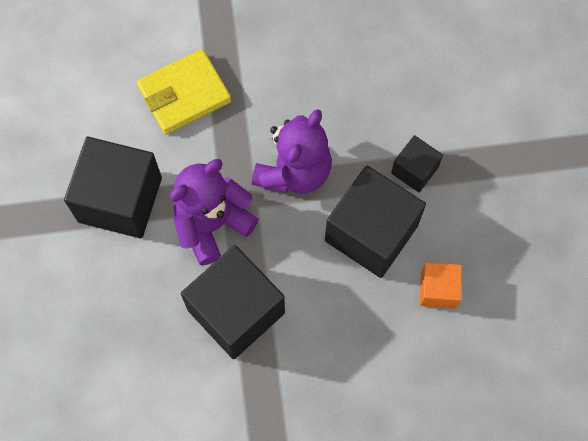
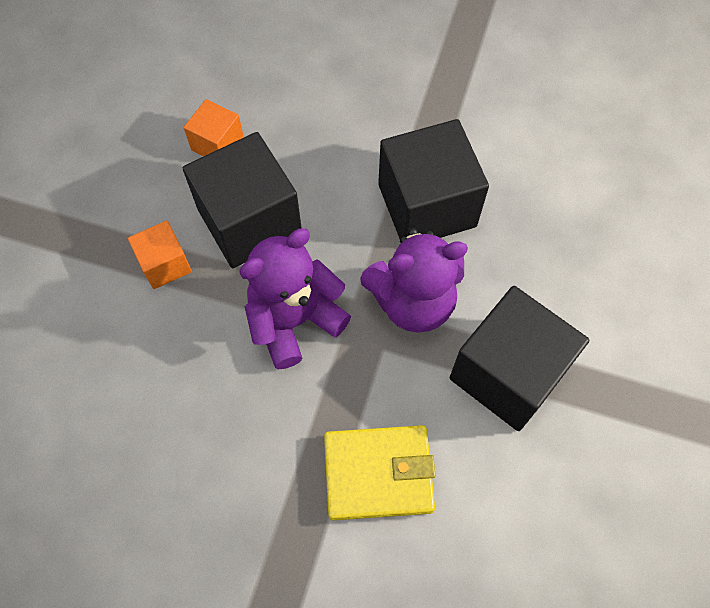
camera: 155 degrees left, 5 degrees down
black cube [391,135,443,192] -> orange cube [128,221,192,289]

